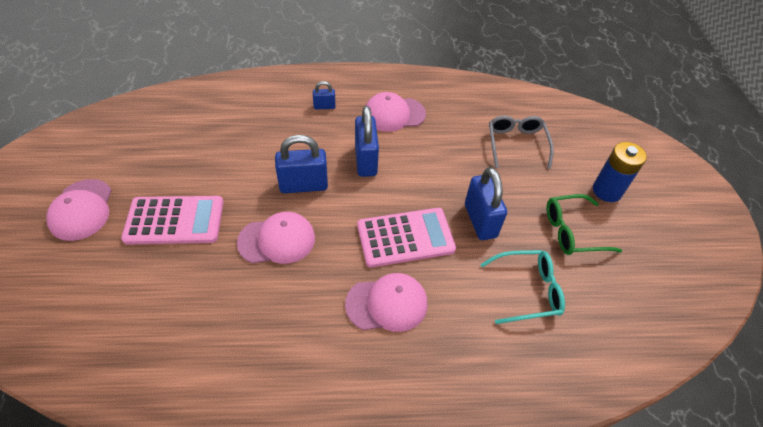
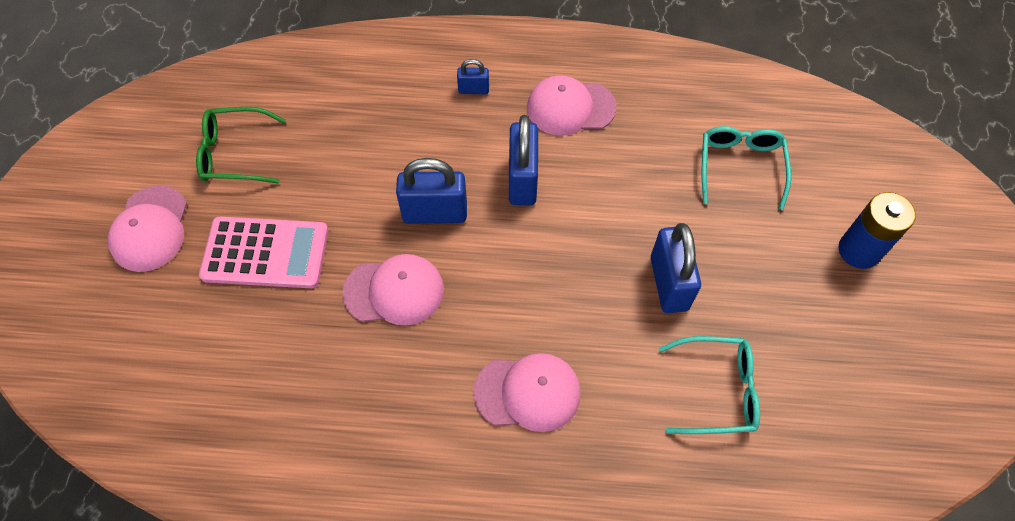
camera: 10 degrees right, 10 degrees up
pink calculator [357,208,456,268] -> none
grey glasses [489,116,554,169] -> turquoise glasses [702,126,791,210]
green glasses [546,194,622,255] -> green glasses moved to [196,107,286,184]

